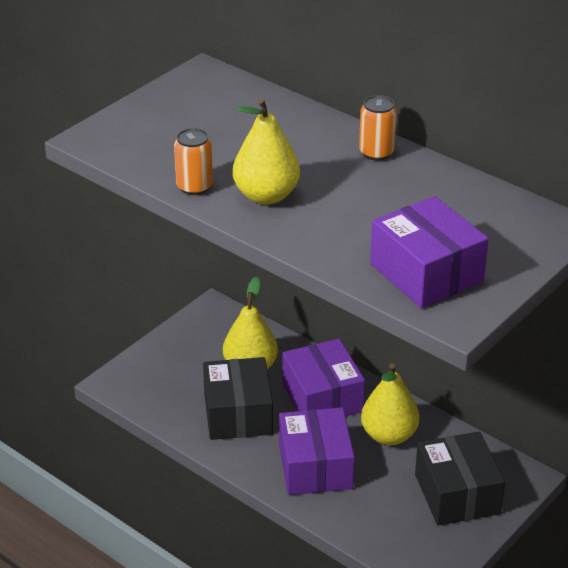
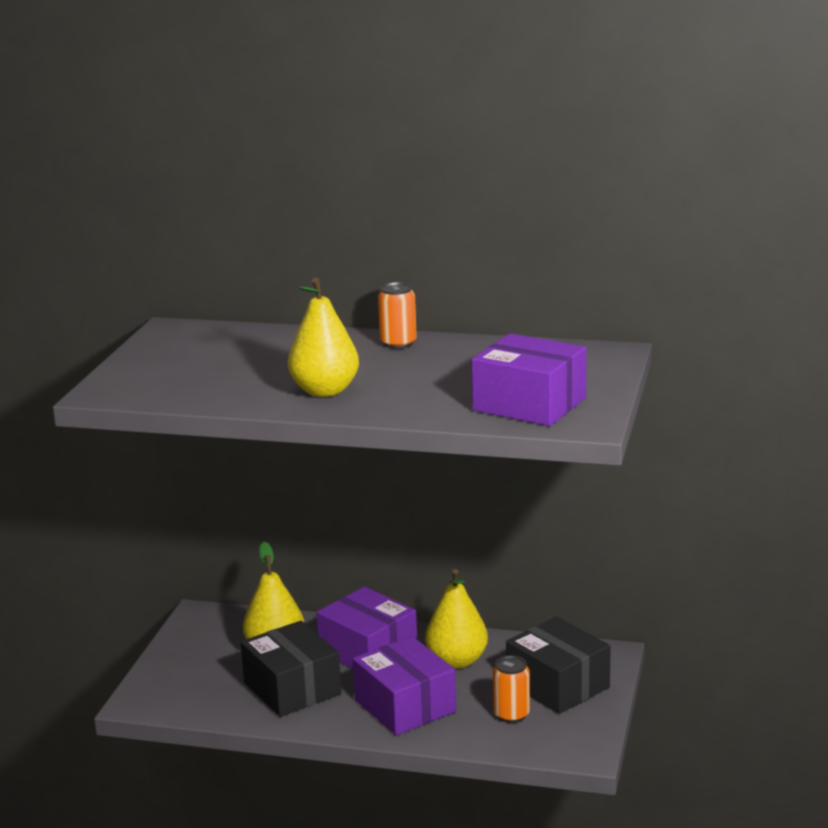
camera: 25 degrees left, 15 degrees down
orange can [174,128,213,195] -> orange can moved to [493,655,530,723]

